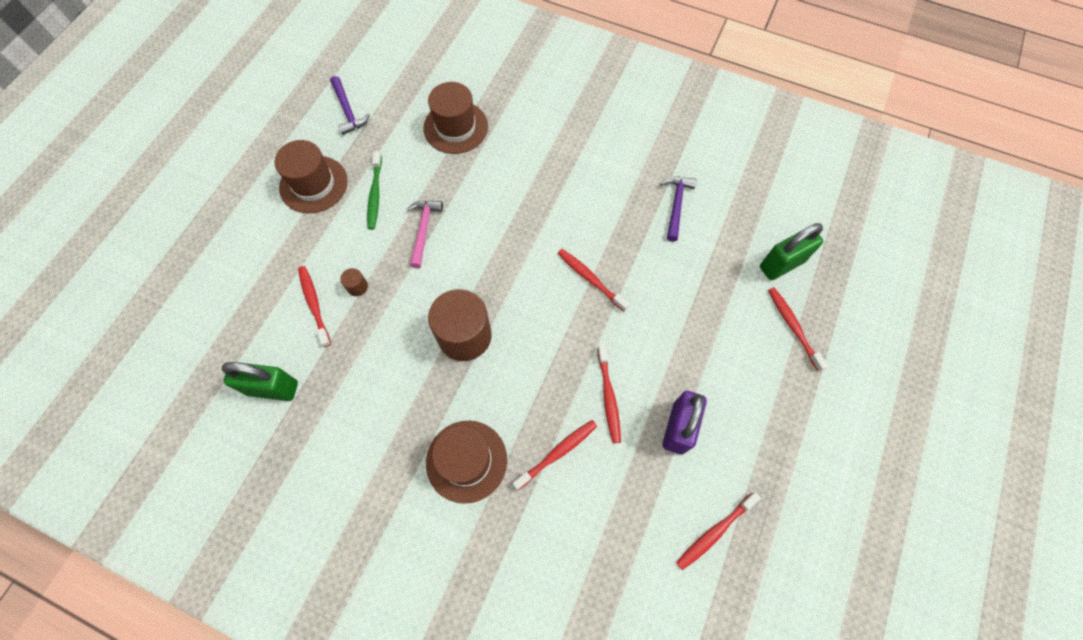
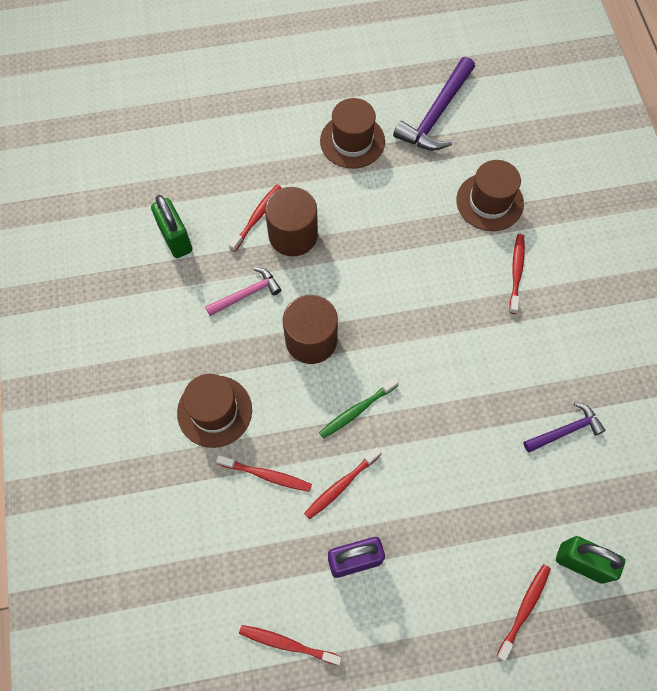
camera: 55 degrees right, 0 degrees up
purple hammer [330,76,370,135] -> purple hammer [393,57,475,151], size x1.70
brown cylinder [340,268,368,296] -> brown cylinder [265,187,318,256], size x2.49
green toothbrush [367,151,382,230] -> green toothbrush moved to [319,377,399,439]
pink hammer [406,201,443,268] -> pink hammer moved to [205,267,281,316]
red toothbrush [558,249,630,312] -> red toothbrush moved to [509,234,525,314]

